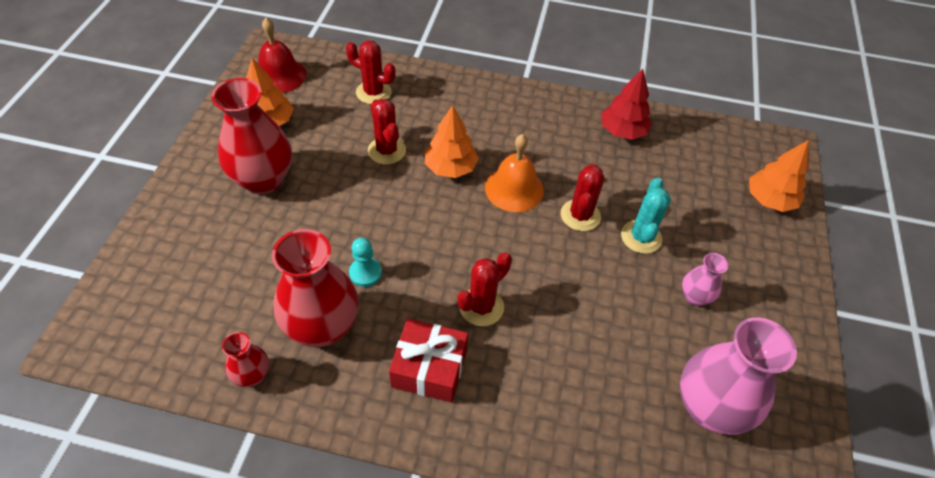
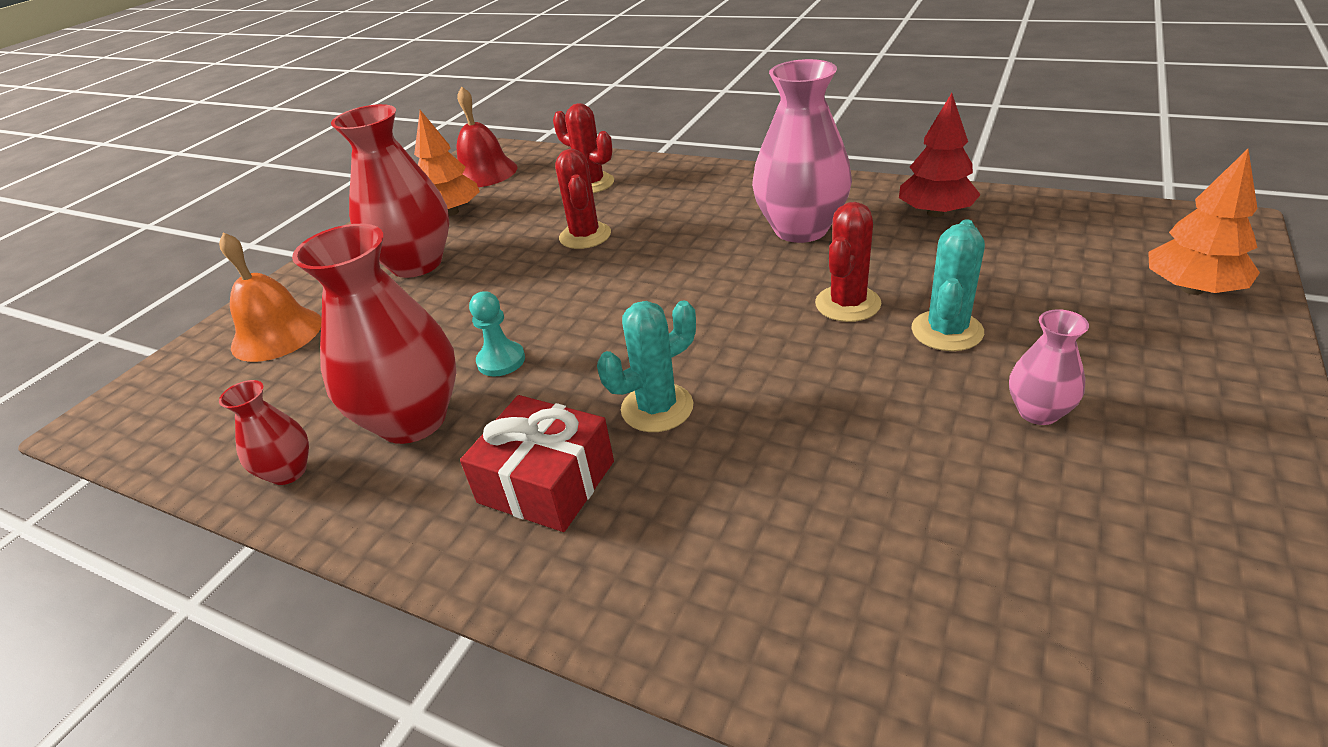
camera: 20 degrees right, 15 degrees down
orange tree [425,105,479,178] -> none
red cactus [457,252,512,326] -> turquoise cactus [597,300,696,432]
orange bell [485,134,544,212] -> orange bell moved to [219,232,322,362]
pink vase [680,317,797,435] -> pink vase moved to [752,59,852,243]

